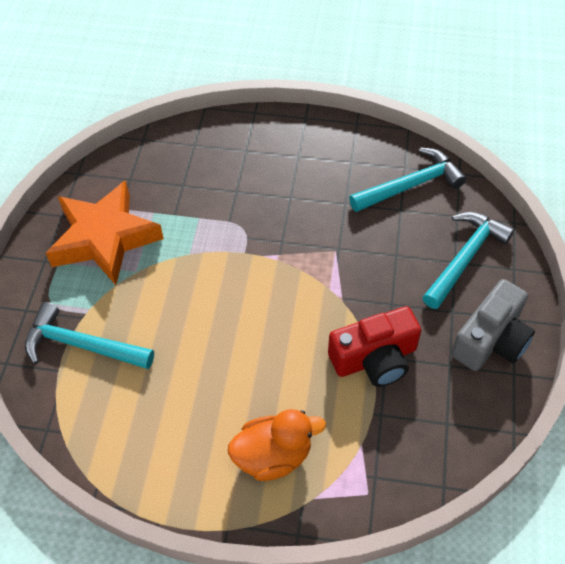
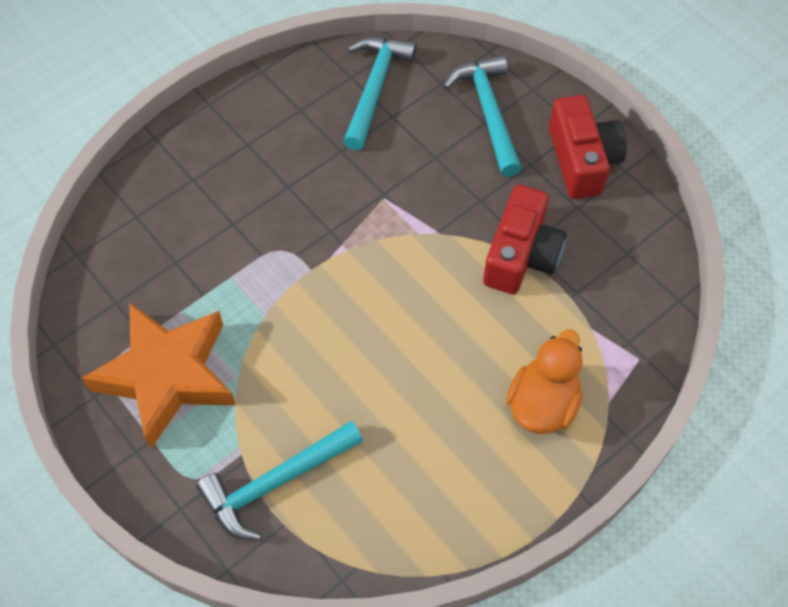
camera: 50 degrees left, 5 degrees up
grey camera [451,279,535,371] -> red camera [549,95,627,199]

